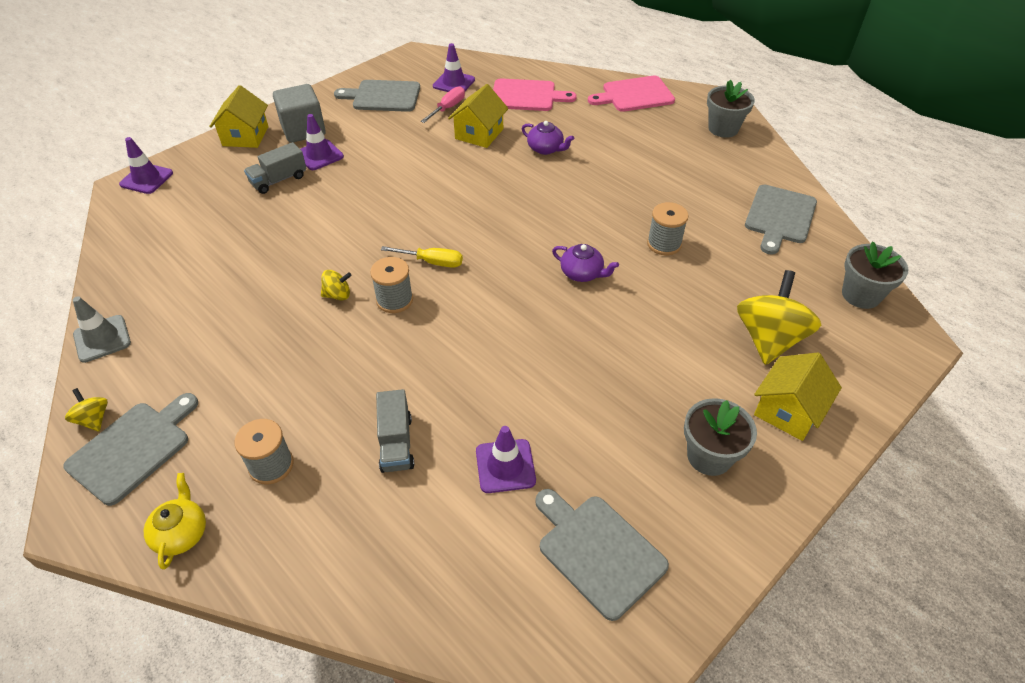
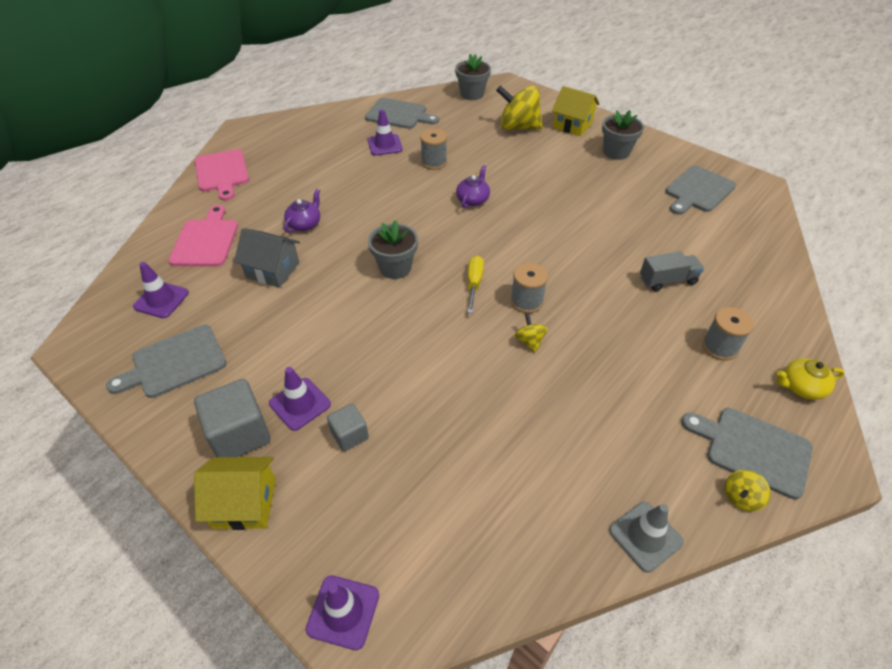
camera: 95 degrees left, 0 degrees up
grey truck [244,142,307,194] -> grey cube [327,404,369,451]
grey cutting board [334,80,420,112] -> grey cutting board turned 60 degrees clockwise [106,325,227,398]
pink screwdriver [421,86,465,123] -> none
yellow house [448,84,508,148] -> grey house [234,228,300,288]
purple traffic cone [476,426,536,493] -> purple traffic cone moved to [368,109,403,156]
grey flower pot [707,80,755,138] -> grey flower pot moved to [368,220,418,279]

